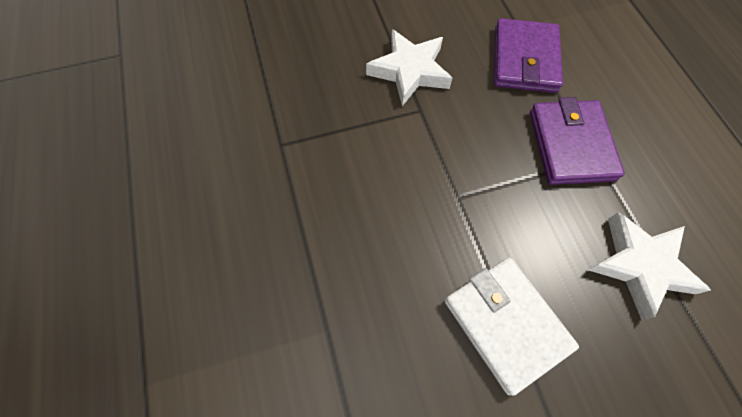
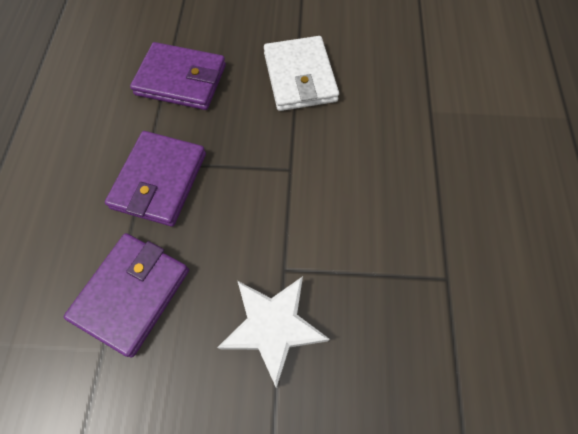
camera: 160 degrees left, 0 degrees up
white star [588,212,711,320] -> purple wallet [130,42,226,110]

